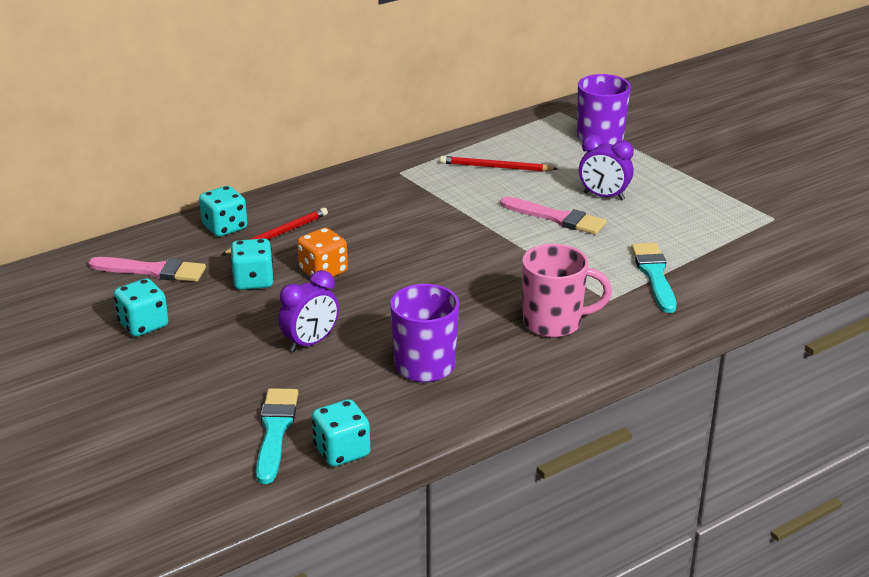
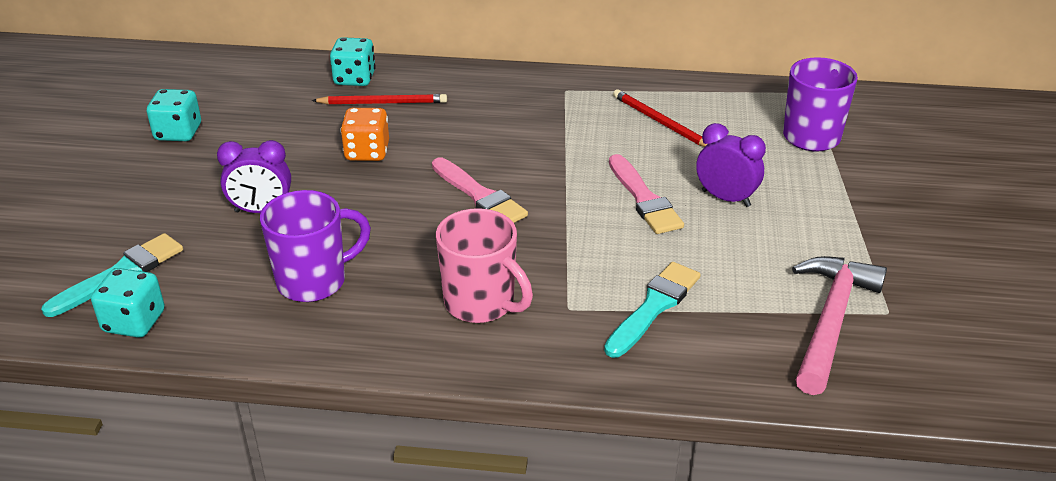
camera: 40 degrees right, 5 degrees up
pink brush [88,257,206,282] -> pink brush moved to [432,158,528,223]
turquoise dice [231,238,274,290] -> none
purple clock [579,135,634,201] -> purple clock turned 150 degrees clockwise [696,123,766,207]
none -> pink hammer [792,256,887,395]

